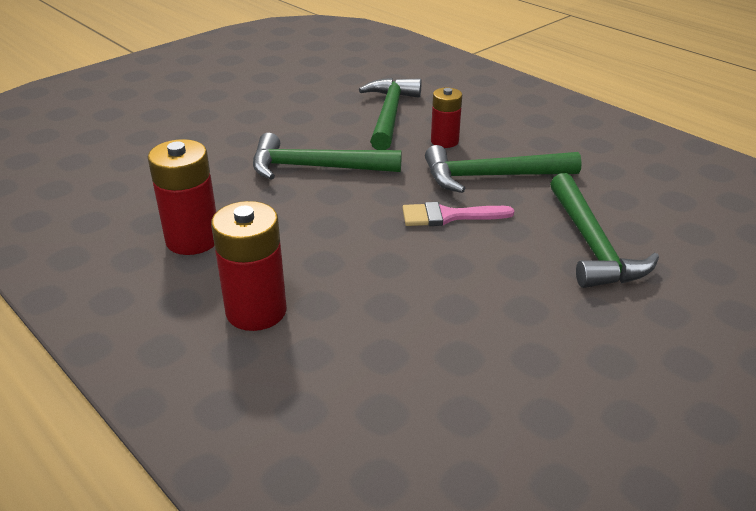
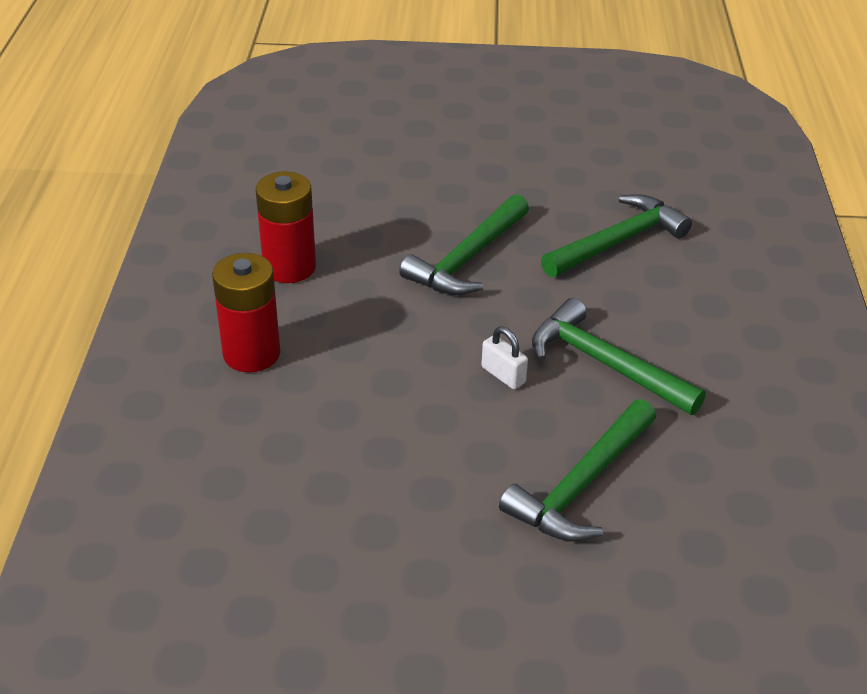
camera: 45 degrees right, 5 degrees up
green hammer [253,133,402,180] -> green hammer turned 105 degrees counterclockwise [399,194,529,295]
pink brush [402,202,514,226] -> white padlock [481,327,528,389]
red battery [431,88,462,148] -> none

